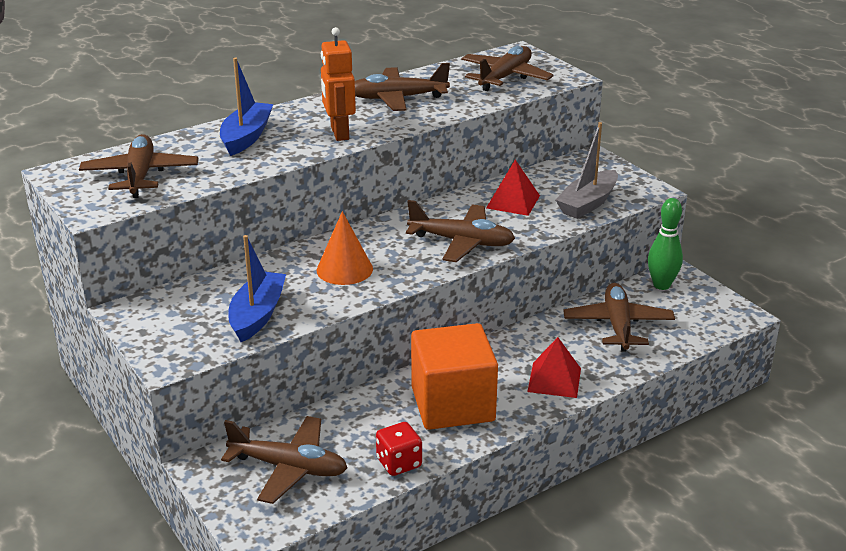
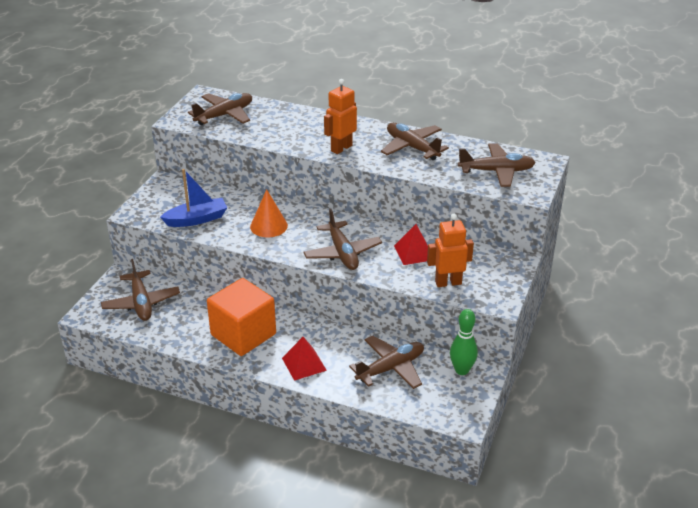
camera: 55 degrees right, 5 degrees up
blue boat [220,58,273,156] -> none
red dice [376,422,422,476] -> none
grey boat [555,122,618,219] -> orange robot [427,214,474,287]

